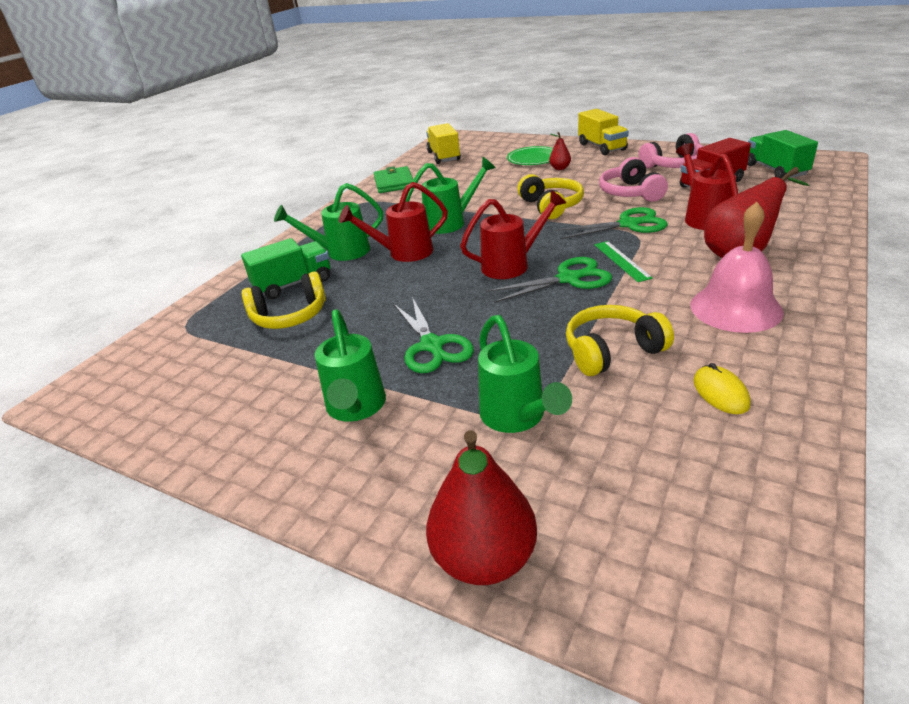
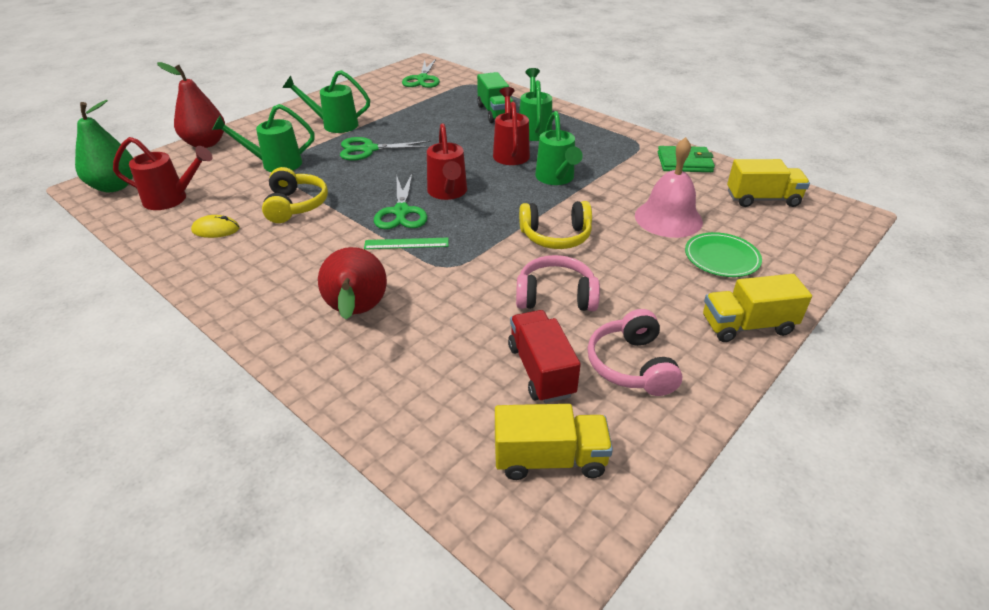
camera: 100 degrees right, 5 degrees up
yellow headphones [242,271,326,329] -> none
red pear [549,132,571,170] -> none
green scissors [555,207,668,239] -> green scissors moved to [402,59,440,88]
red watering can [676,143,738,230] -> red watering can moved to [113,137,212,210]
pink bell [690,202,784,333] -> pink bell moved to [635,137,703,238]
green truck [747,130,818,179] -> yellow truck [495,404,613,480]
none -> green pear [75,100,133,192]

